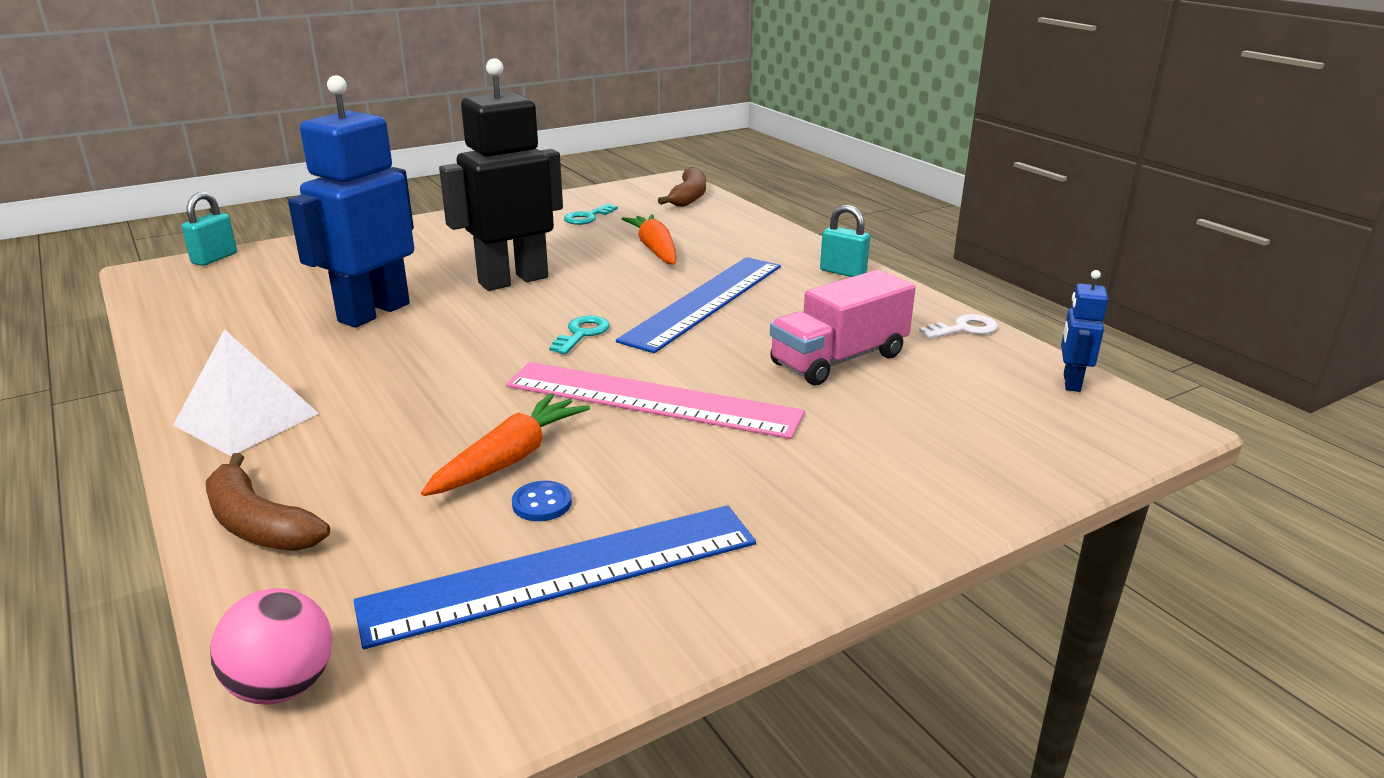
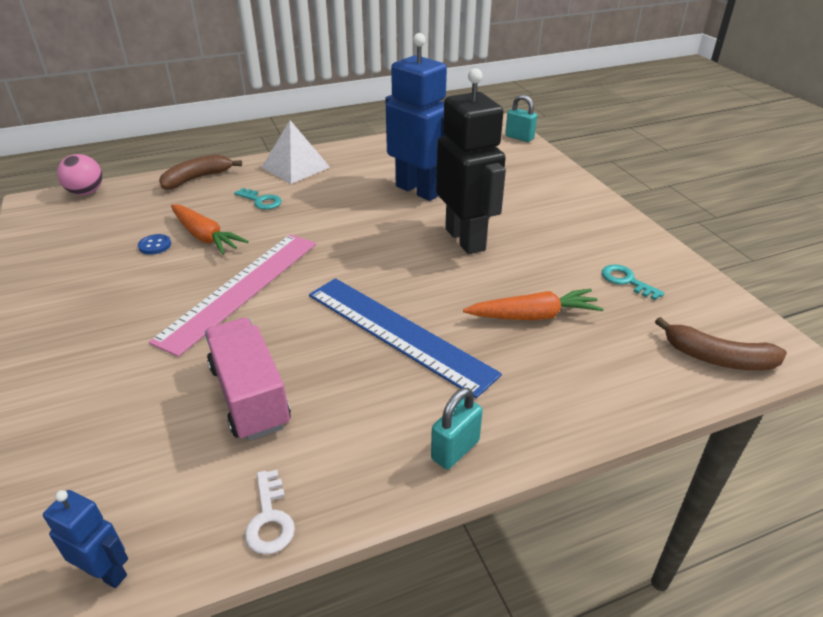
camera: 100 degrees right, 10 degrees up
blue ruler [354,505,756,649] -> none
turquoise key [549,316,610,354] -> turquoise key moved to [234,188,282,210]

